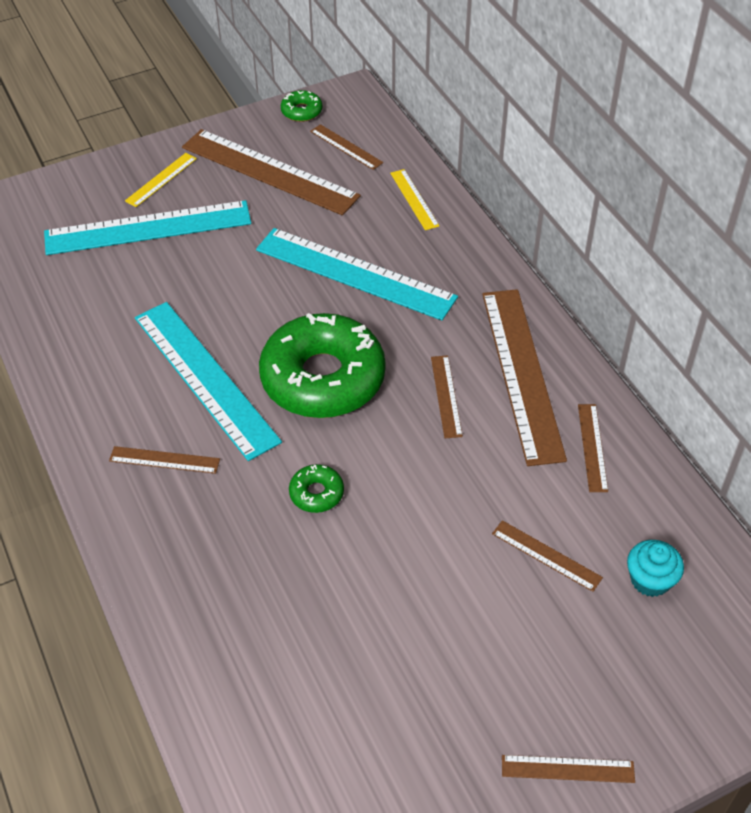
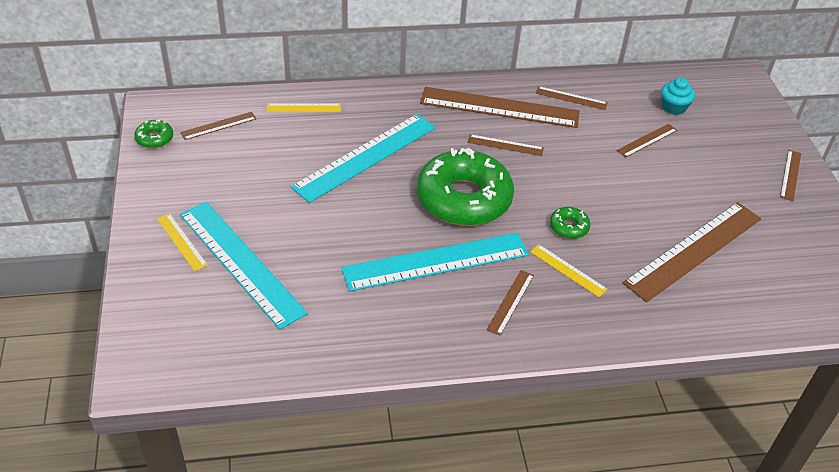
camera: 75 degrees left, 5 degrees down
turquoise ruler [44,200,251,255] -> turquoise ruler turned 45 degrees counterclockwise [180,201,308,330]
brown ruler [182,129,361,215] -> brown ruler moved to [623,202,761,302]
none -> yellow ruler [530,244,607,297]

